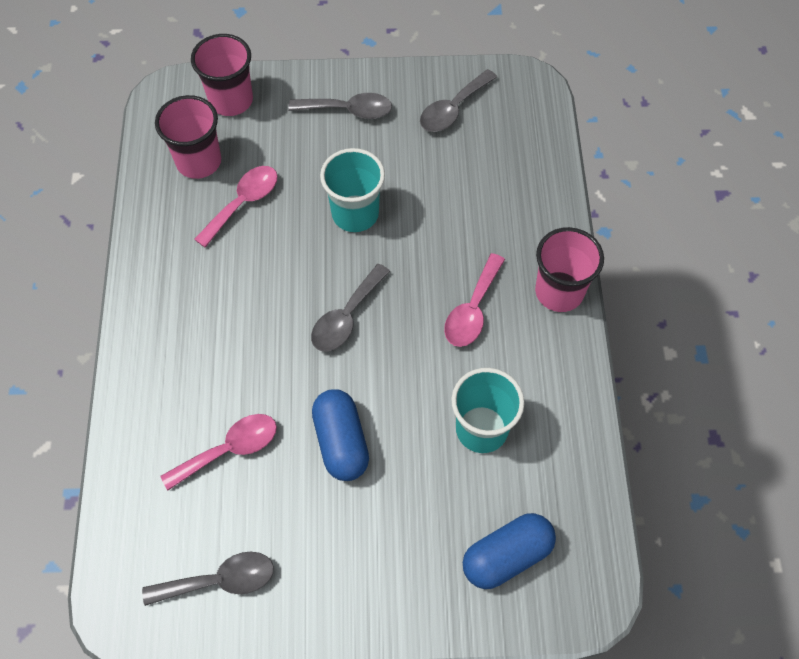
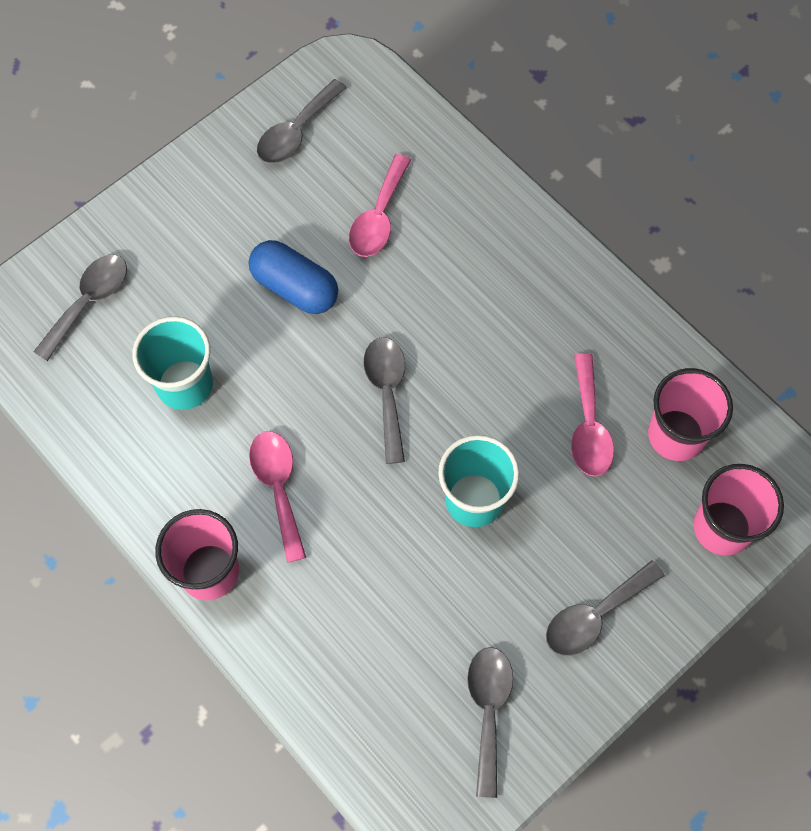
camera: 140 degrees right, 5 degrees up
blue capsule [463,513,556,589] -> grey spoon [33,255,127,361]

